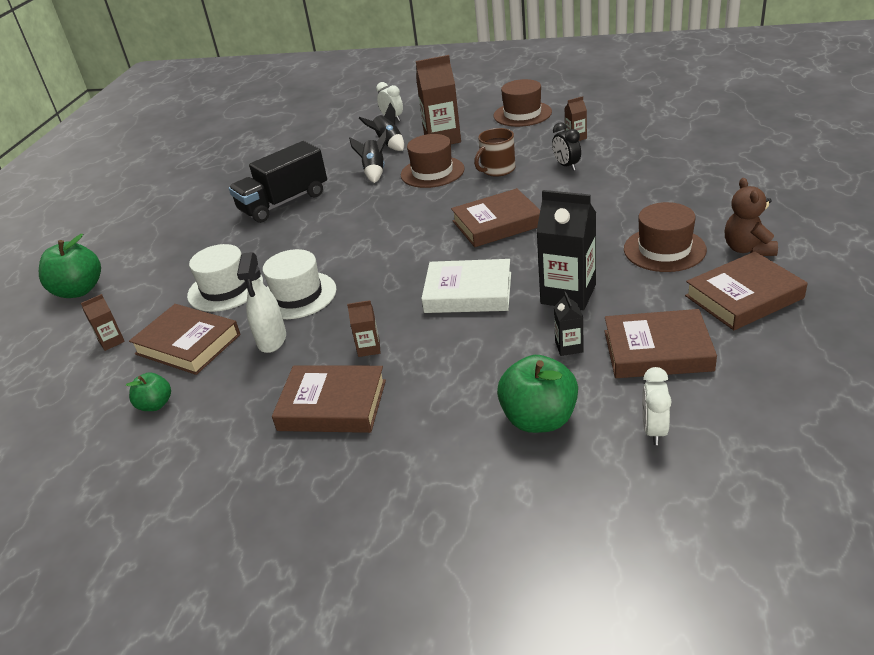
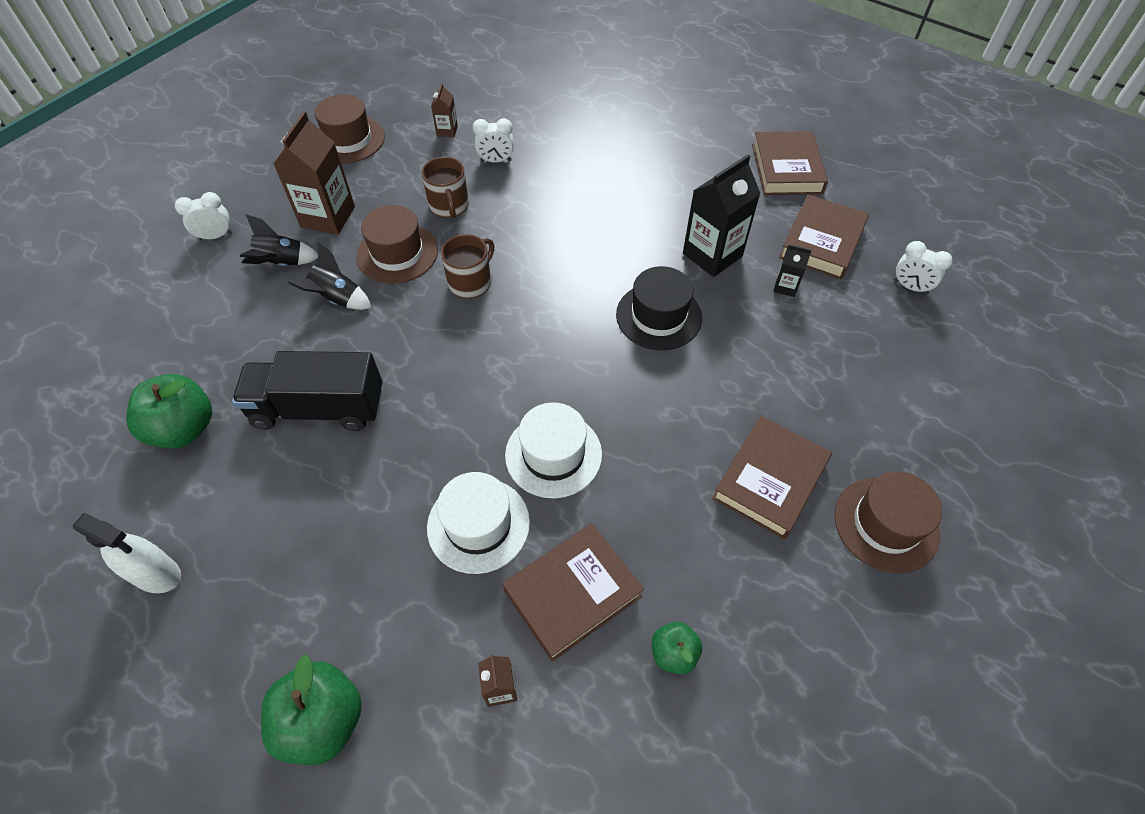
camera: 70 degrees left, 20 degrees up
black truck [229,141,327,223] -> black truck turned 105 degrees clockwise [232,351,382,431]
white spray bottle [237,252,286,353] -> white spray bottle moved to [73,513,181,593]
brown carton [347,300,380,357] -> none
white book [421,259,511,313] -> black hat [616,266,702,350]
brown book [451,188,540,247] -> none
green apple [497,355,578,433] -> green apple moved to [126,374,212,448]
black clock [552,123,581,171] -> white clock [473,118,514,163]
brown hat [624,202,707,272] -> brown hat moved to [834,471,942,573]
brown teddy bear [725,178,778,256] -> none
none -> brown mug [441,234,494,299]

